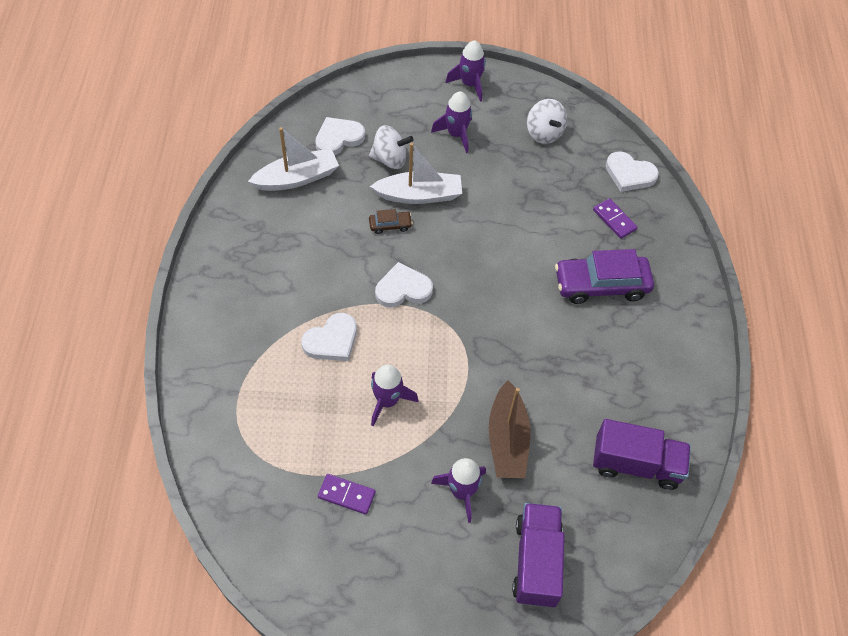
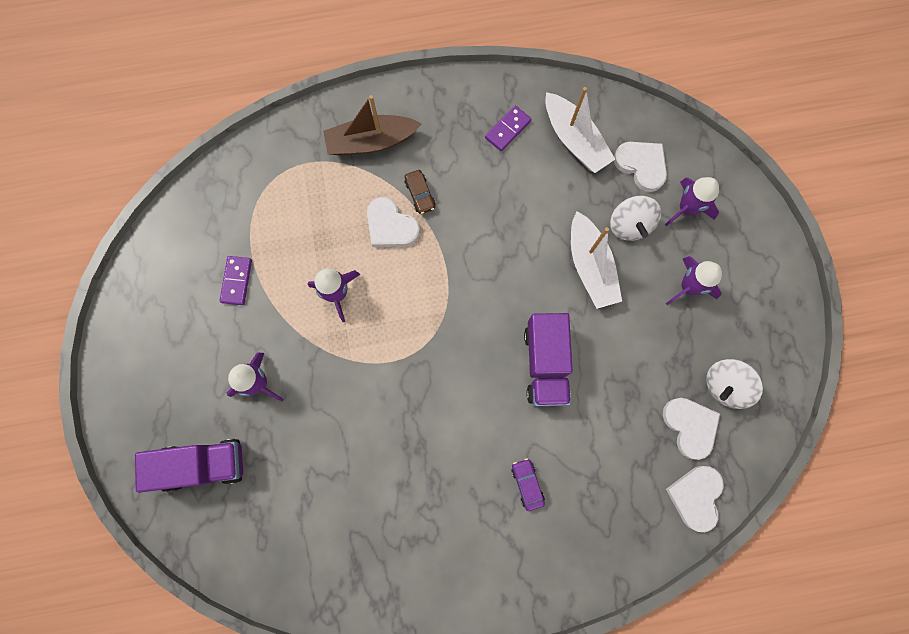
camera: 80 degrees right, 20 degrees up
brown car [369,209,413,234] -> brown car moved to [405,170,436,214]
white heart [375,262,433,308] -> white heart moved to [663,398,720,460]
purple rocket [445,40,486,102] -> purple rocket moved to [665,177,719,226]
brown boat [489,381,530,478] -> brown boat moved to [323,95,421,155]
purple car [555,249,654,304] -> purple car [512,458,545,511], size x0.46
purple domino [593,198,638,239] -> purple domino moved to [485,105,532,151]
purple truck [593,419,691,490] -> purple truck moved to [524,313,572,407]

